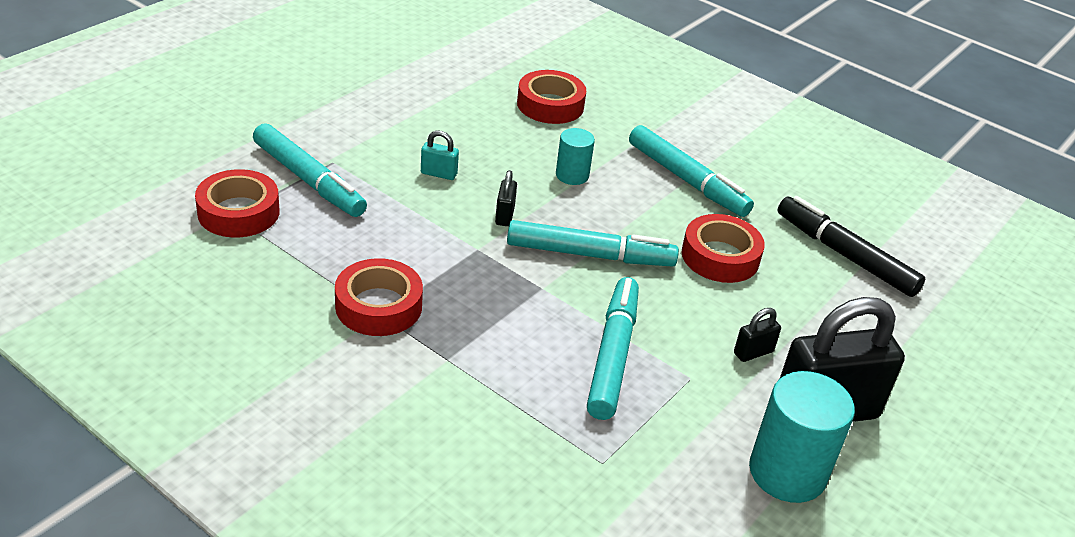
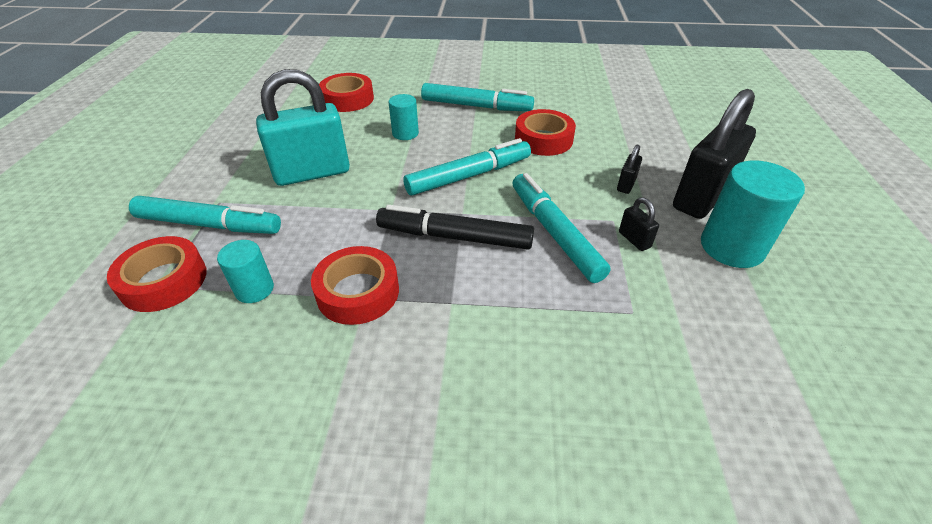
camera: 30 degrees left, 5 degrees up
turquoise padlock [421,130,459,180] -> turquoise padlock [256,69,350,186], size x2.42
black padlock [495,170,517,226] -> black padlock moved to [619,197,659,251]
black marker [777,196,925,297] -> black marker moved to [376,205,534,249]
none -> turquoise cylinder [217,240,274,303]

